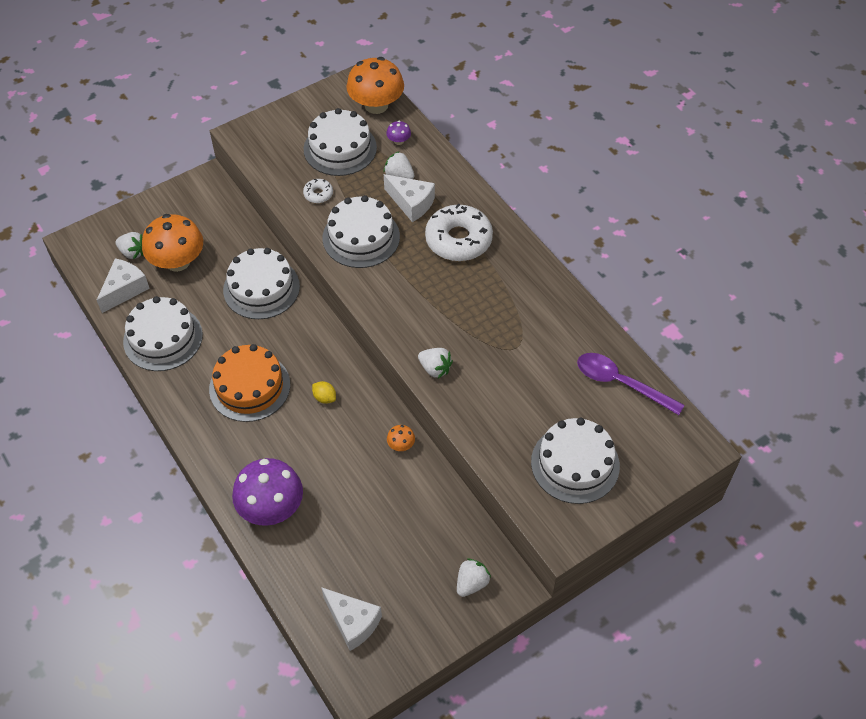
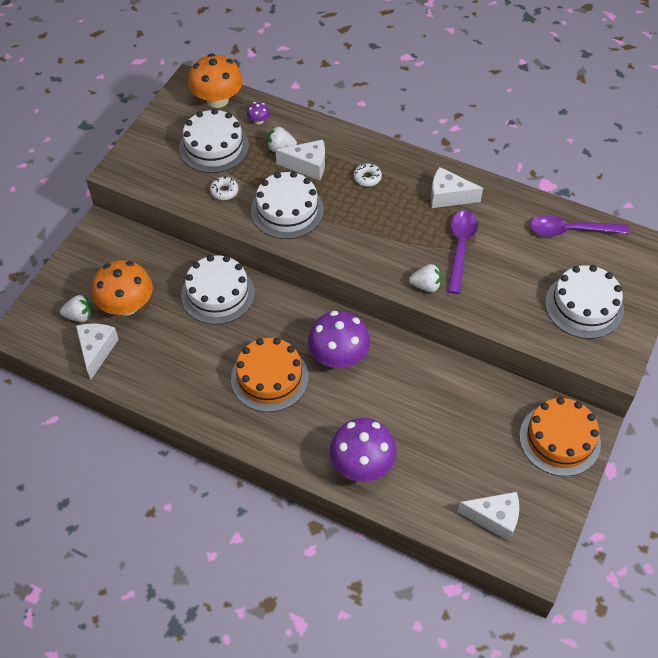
camera: 30 degrees left, 0 degrees up
white cake [123,296,203,371] -> none
yellow lemon [312,381,336,404] -> purple mushroom [308,311,370,368]
orange mushroom [387,425,415,451] -> none
white donut [425,204,493,261] -> white donut [354,163,382,187], size x0.46
white strawberry [457,558,491,597] -> orange cake [519,397,601,476]
none -> white cheese [431,167,483,208]
none -> purple spoon [447,210,478,294]

